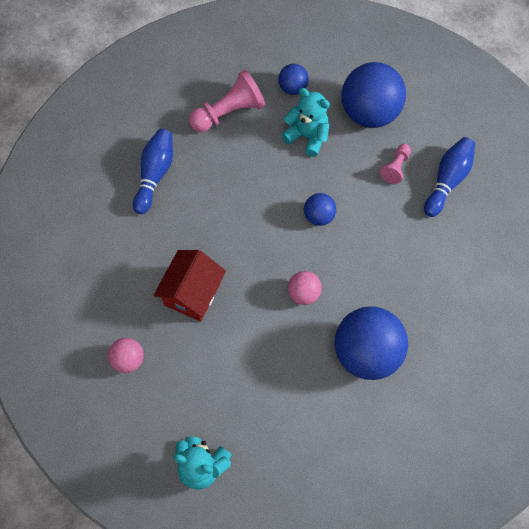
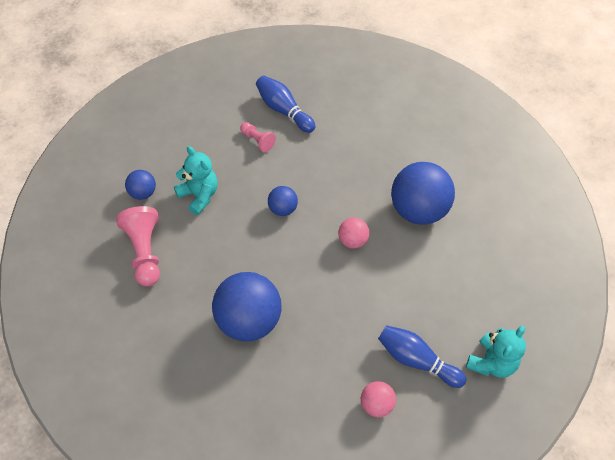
camera: 75 degrees left, 10 degrees down
blue bowling pin [133,129,173,214] -> blue bowling pin moved to [378,325,466,388]
red house [153,250,226,322] -> none
turquoise teddy bear [281,88,330,157] -> turquoise teddy bear turned 90 degrees clockwise [174,146,218,215]
blue ball [341,62,406,128] -> blue ball moved to [212,272,281,342]

